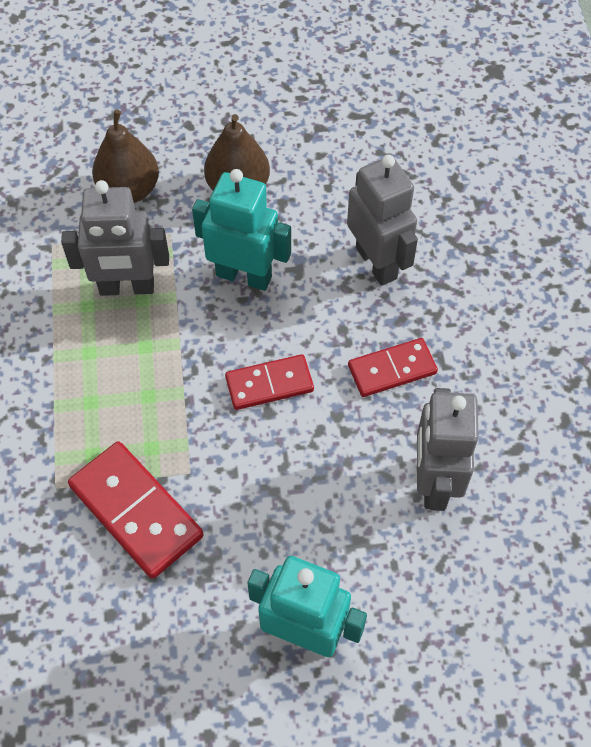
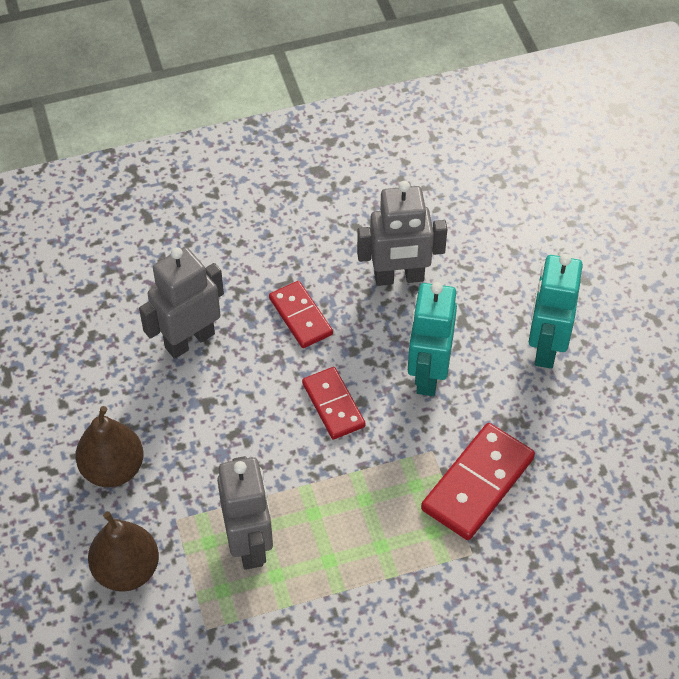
camera: 100 degrees left, 5 degrees down
turquoise robot [192,169,291,291] -> turquoise robot moved to [408,282,457,396]

